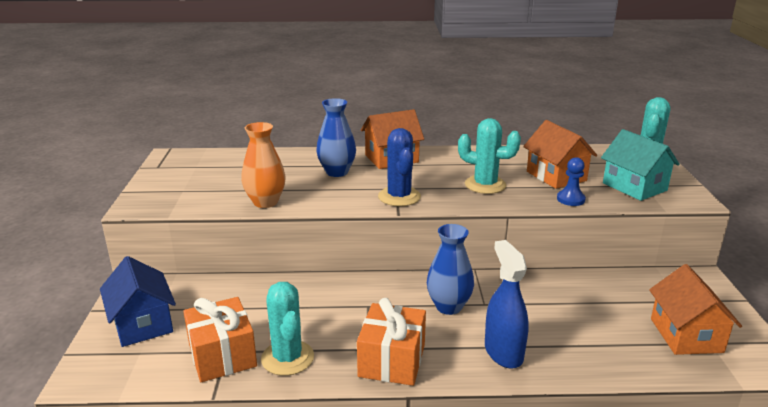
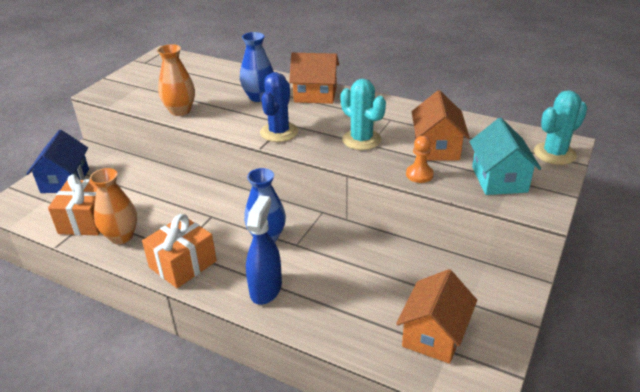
camera: 30 degrees right, 10 degrees up
turquoise cactus [261,282,314,376] -> orange vase [90,168,137,244]
blue pawn [557,157,586,206] -> orange pawn [406,136,434,183]

